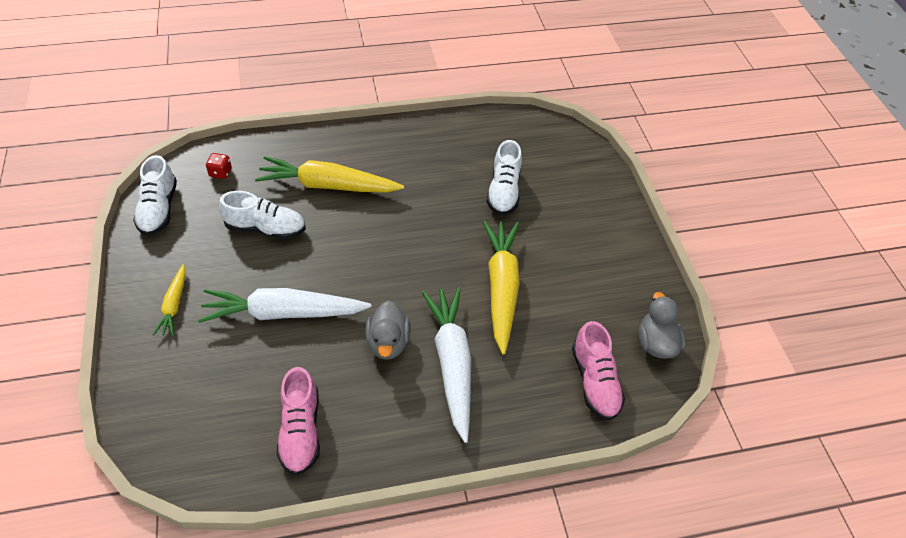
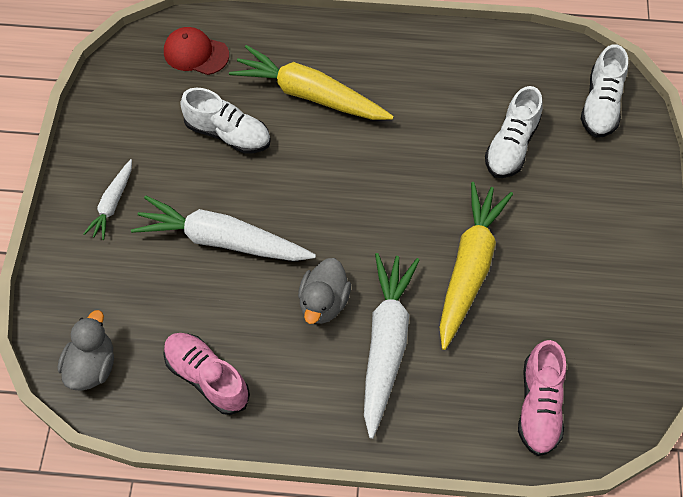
camera: 20 degrees right, 10 degrees up
white shoe [133,155,177,236] -> white shoe moved to [581,44,628,138]
yellow carrot [153,264,186,336] -> white carrot [83,159,132,240]
red dice [206,153,232,179] -> red cap [164,27,229,75]
pink shoe [277,367,320,475] -> pink shoe turned 120 degrees clockwise [163,333,250,415]
grey duck [639,292,686,359] -> grey duck moved to [58,310,114,391]

